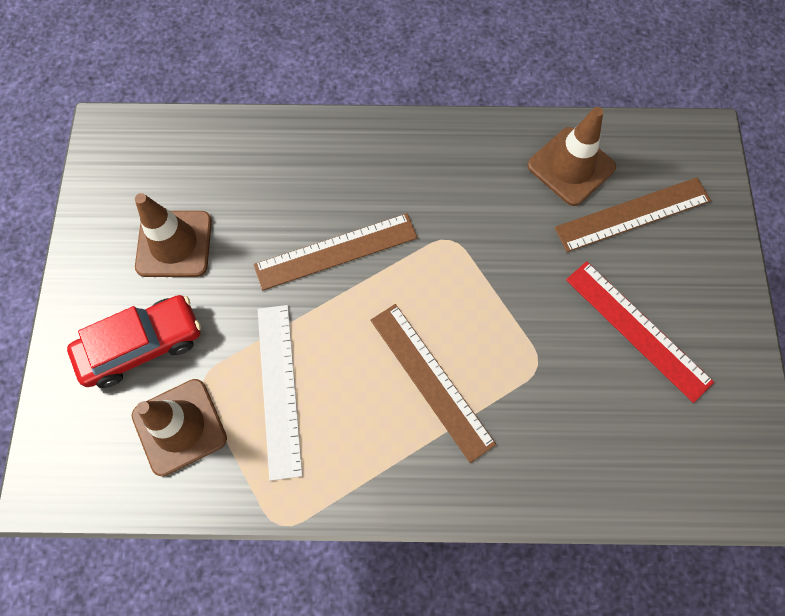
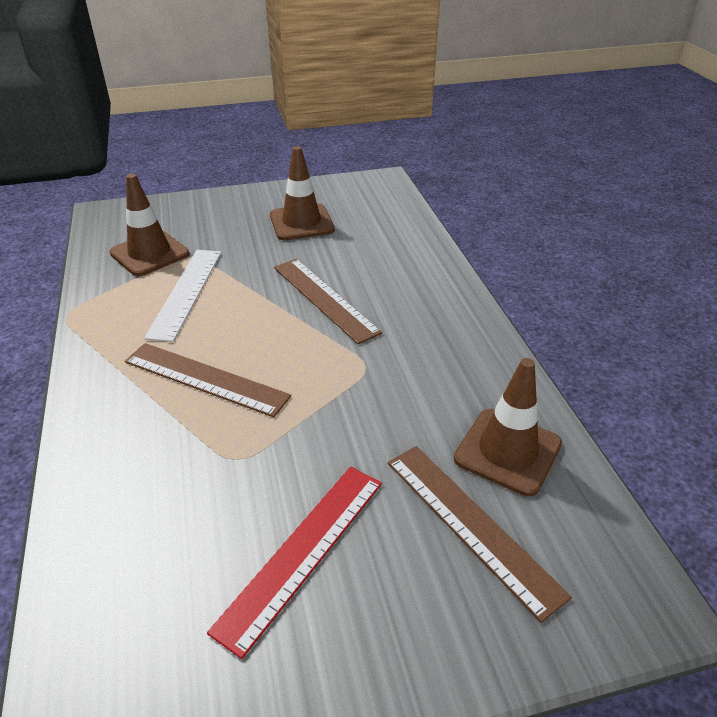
camera: 75 degrees right, 30 degrees down
red car [67,295,201,388] -> none
white ruler [258,305,303,481] -> white ruler turned 60 degrees counterclockwise [144,250,221,342]
brown ruler [370,304,496,463] -> brown ruler turned 75 degrees clockwise [125,343,291,417]

